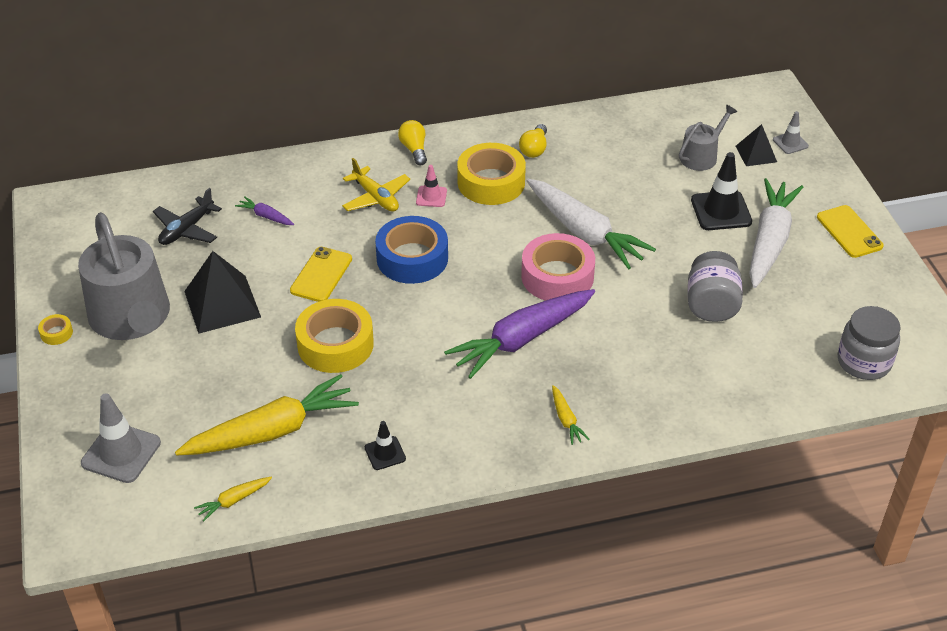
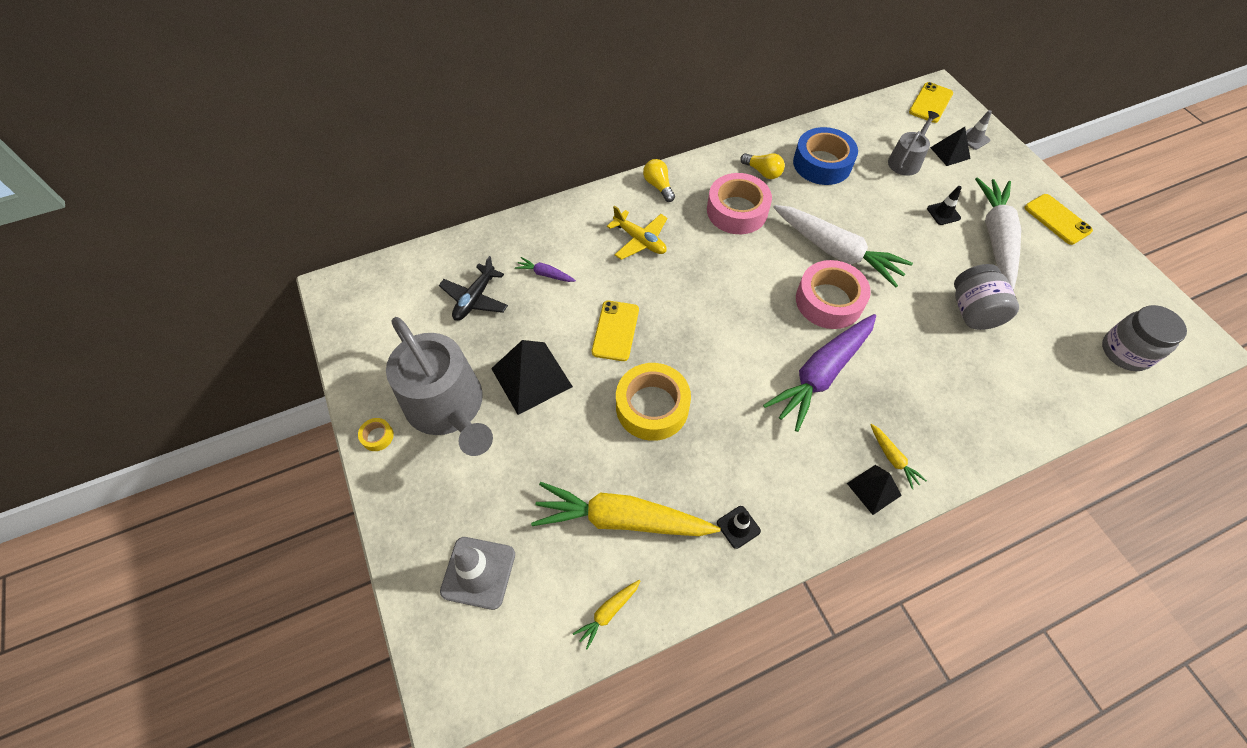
camera: 10 degrees left, 15 degrees up
yellow carrot [175,374,359,456] -> yellow carrot turned 135 degrees counterclockwise [531,482,721,536]
blue tape [375,216,448,284] -> blue tape moved to [793,127,858,185]
pink traffic cone [416,165,447,207] -> none
yellow tape [457,143,526,205] -> pink tape [707,173,772,234]
yellow light bulb [519,124,547,158] -> yellow light bulb turned 60 degrees counterclockwise [740,153,785,179]
black traffic cone [691,152,752,230] -> black traffic cone [927,186,962,225], size x0.56
none -> black pyramid [847,465,902,515]
none -> yellow phone [909,82,953,123]

